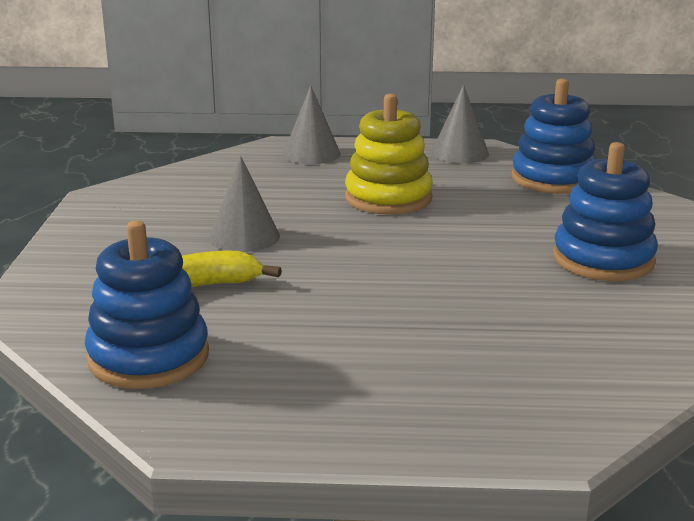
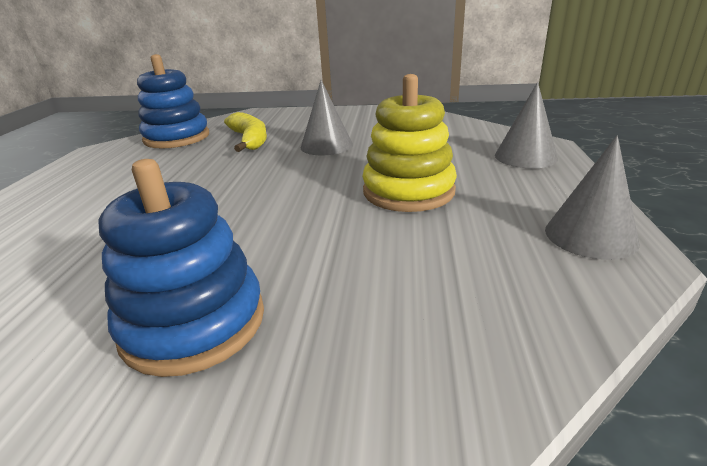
camera: 95 degrees right, 5 degrees up
blue stacking toy [512,78,596,194] -> none

